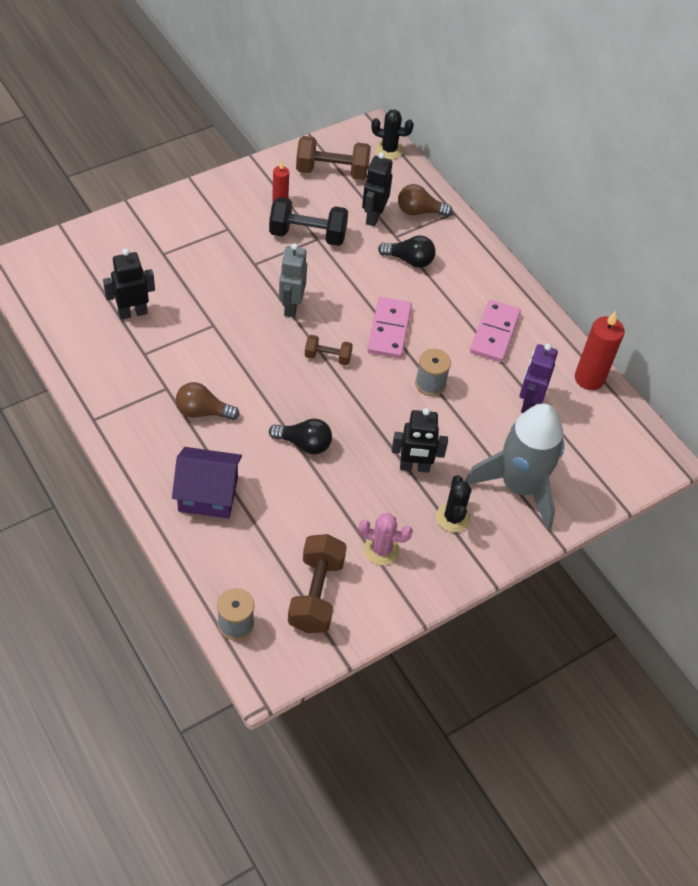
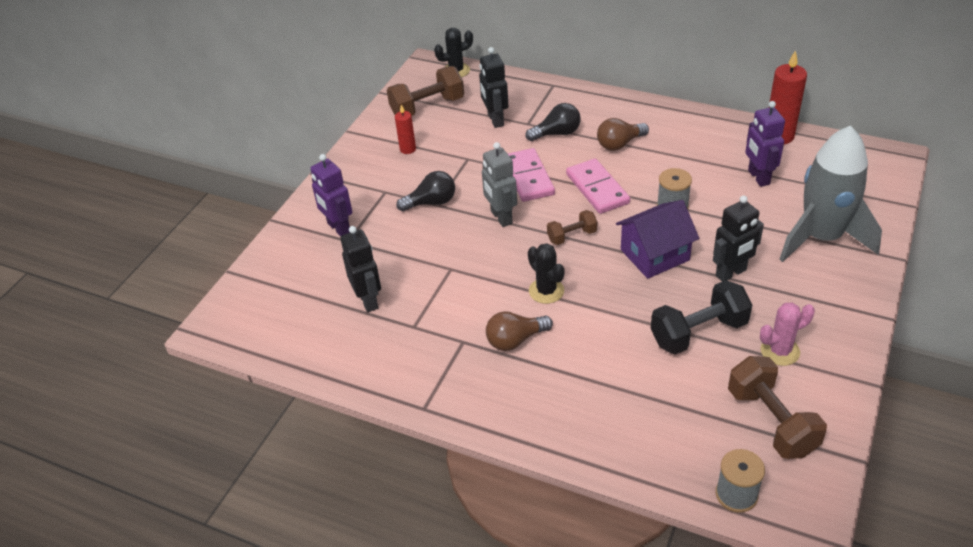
camera: 25 degrees left, 10 degrees down
black robot [103,249,155,320] -> black robot turned 120 degrees clockwise [340,226,381,312]
purple house [172,447,242,519] -> purple house moved to [616,200,699,279]
black dumbbell [269,197,348,246] -> black dumbbell moved to [651,280,752,355]
black light bulb [269,418,332,455] -> black light bulb moved to [396,171,455,212]
brown light bulb [398,184,452,217] -> brown light bulb moved to [597,118,649,151]
black cactus [436,475,471,533] -> black cactus moved to [528,243,565,304]
pink domino [470,300,521,362] -> pink domino moved to [508,148,555,202]
none -> purple robot [310,154,352,236]

